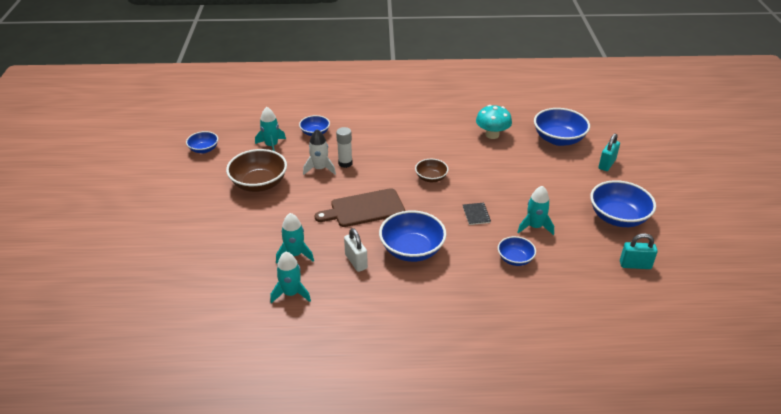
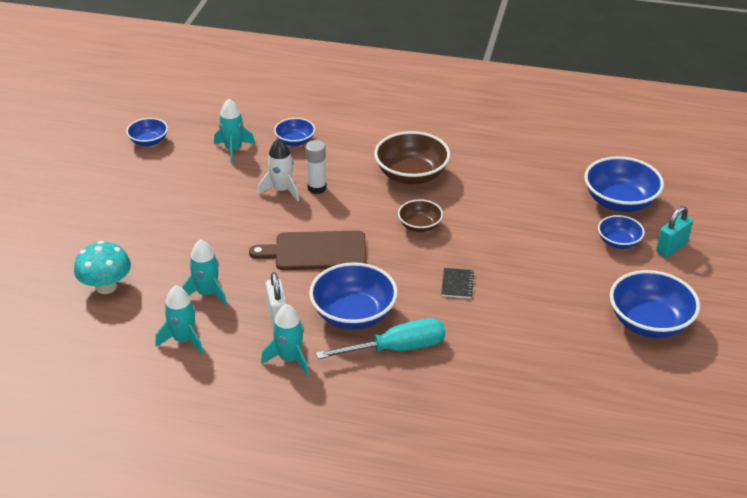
camera: 15 degrees right, 0 degrees up
brown bowl [226,149,287,192] -> brown bowl moved to [374,131,450,184]
turquoise mushroom [476,105,512,139] -> turquoise mushroom moved to [74,241,131,294]
blue bowl [498,236,536,266] -> blue bowl moved to [598,215,645,249]
turquoise rocket [517,186,554,235] -> turquoise rocket moved to [261,304,309,375]
turquoise padlock [620,233,658,269] -> none
none -> turquoise screwdriver [316,318,445,359]

